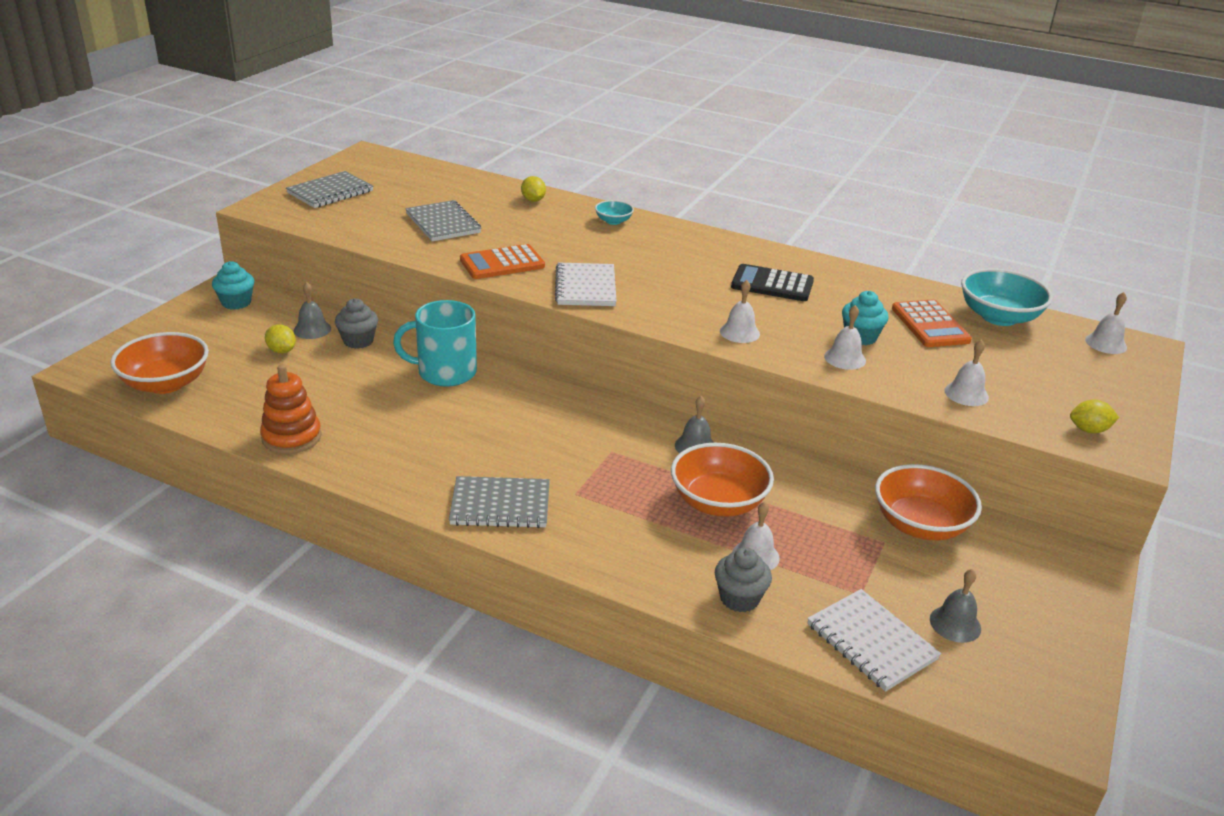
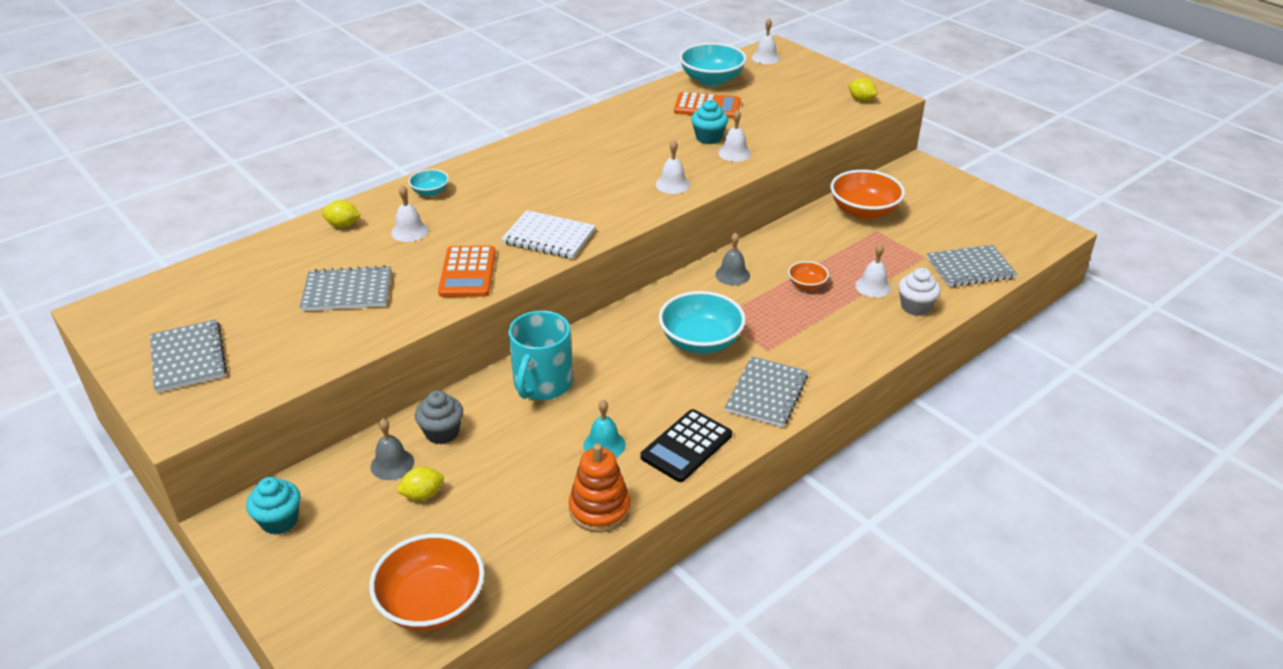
camera: 65 degrees left, 5 degrees up
orange bowl [671,443,774,517] -> orange bowl [788,261,829,290], size x0.51
grey cupcake [715,547,772,612] -> white cupcake [898,268,941,316]
black calculator [731,264,814,301] -> black calculator moved to [640,409,732,482]
white notebook [807,589,941,692] -> grey notebook [927,245,1017,287]
grey bell [930,569,981,643] -> none
white bell [945,339,989,406] -> white bell moved to [391,185,428,242]
yellow lemon [1070,399,1119,433] -> yellow lemon turned 75 degrees counterclockwise [848,78,877,102]
none -> turquoise bell [583,399,626,457]
none -> turquoise bowl [659,291,746,354]

